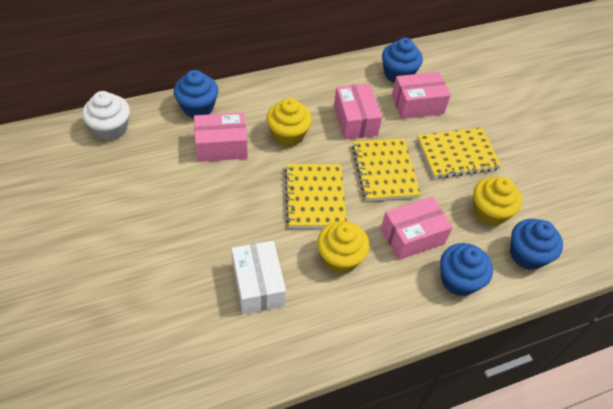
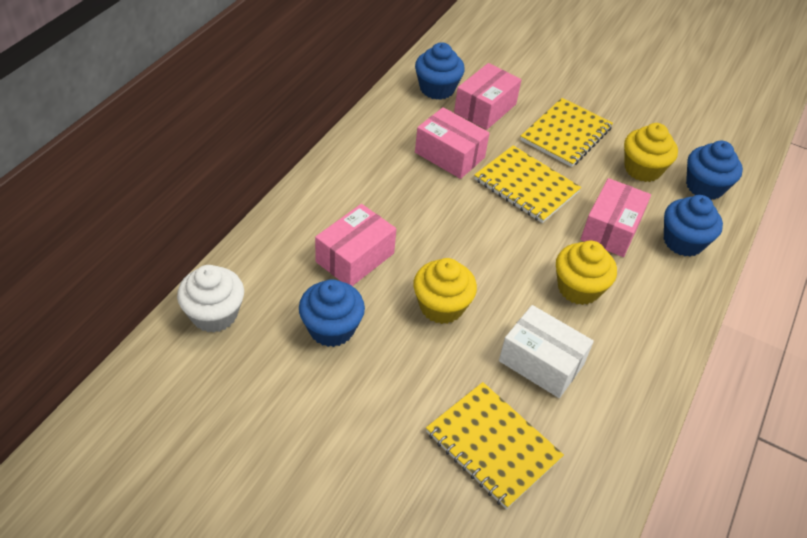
camera: 40 degrees left, 5 degrees down
blue cupcake [174,70,218,118] -> blue cupcake moved to [299,279,365,347]
yellow cupcake [267,98,312,147] -> yellow cupcake moved to [413,258,477,324]
yellow notebook [285,164,347,228] -> yellow notebook moved to [426,382,564,509]

